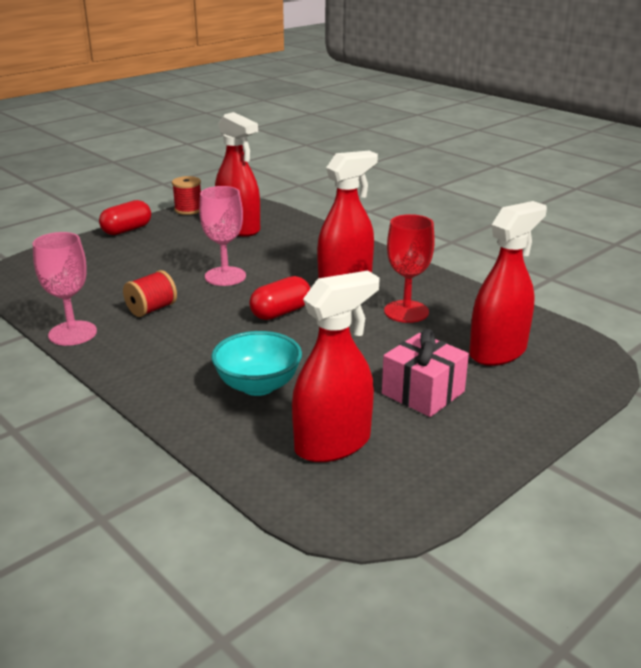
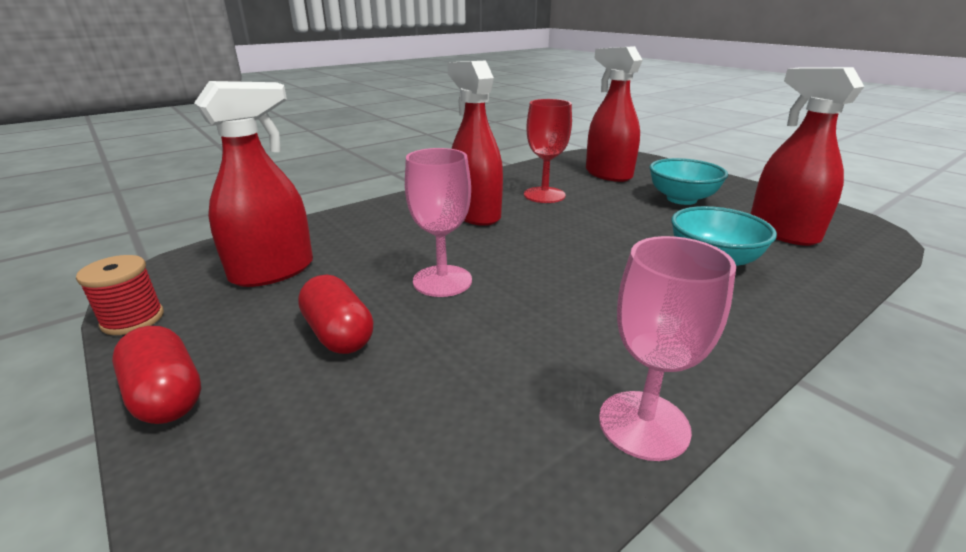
camera: 85 degrees left, 0 degrees up
red spool [123,270,177,317] -> none
red capsule [249,276,310,320] -> red capsule moved to [298,275,373,354]
pink gift [382,329,469,417] -> turquoise bowl [649,158,728,205]

